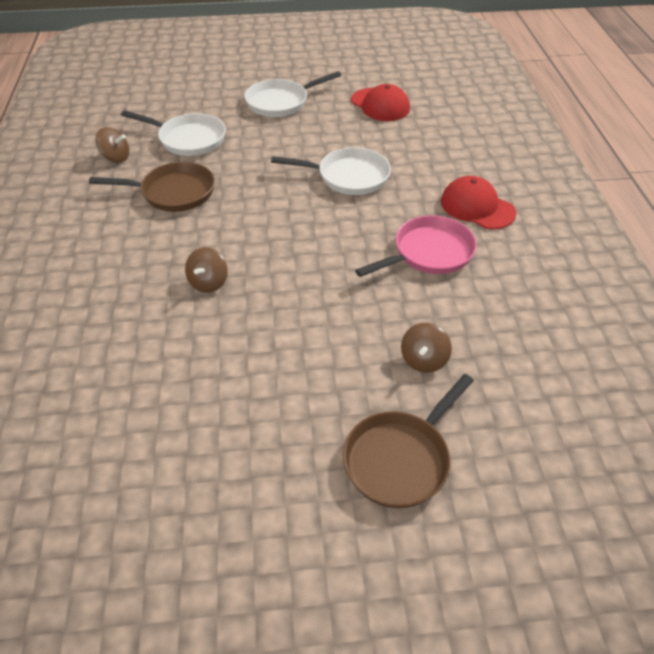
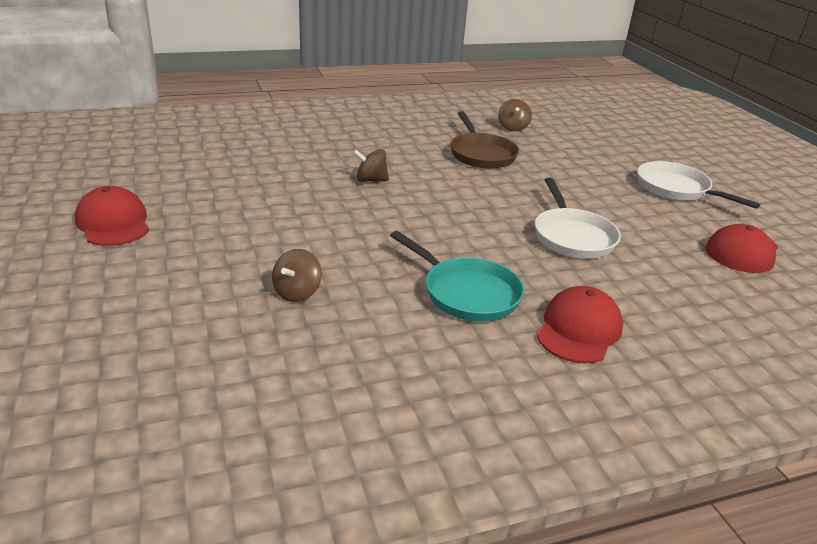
camera: 75 degrees right, 15 degrees down
white pan [121,110,226,156] -> none
brown pan [343,374,474,508] -> none
pink pan [355,215,477,277] -> turquoise pan [390,231,524,322]
brown spinning top [401,323,452,373] -> brown spinning top turned 75 degrees counterclockwise [272,249,322,302]
none -> red cap [75,186,149,246]

